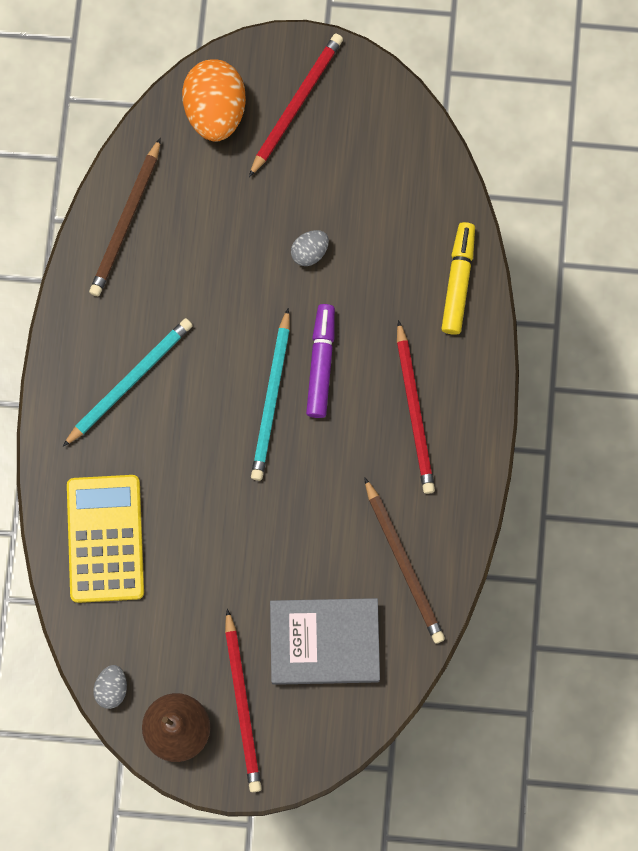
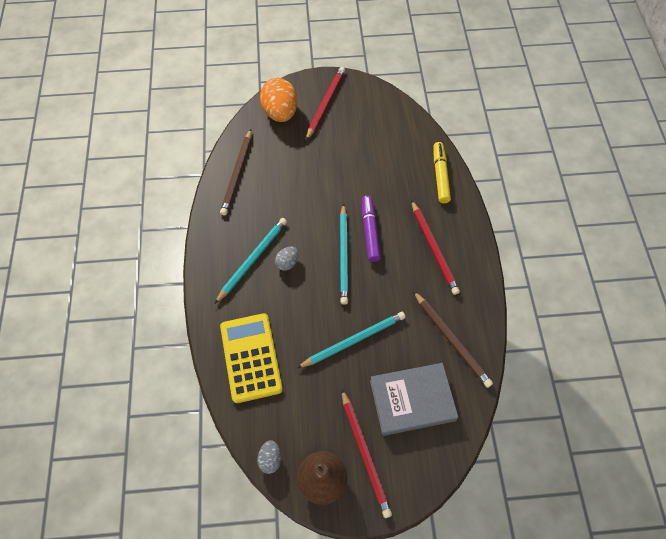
camera: 10 degrees left, 15 degrees down
grey egg [291,230,329,266] -> grey egg moved to [275,246,299,271]
none -> turquoise pencil [297,312,406,368]

